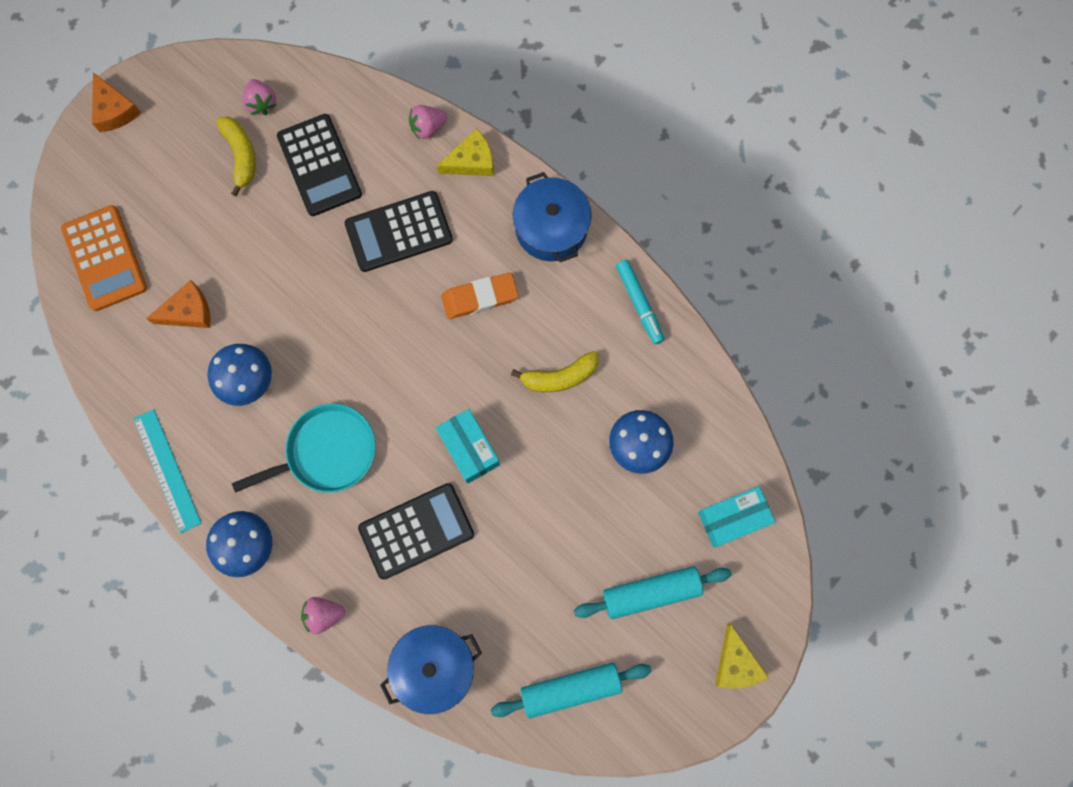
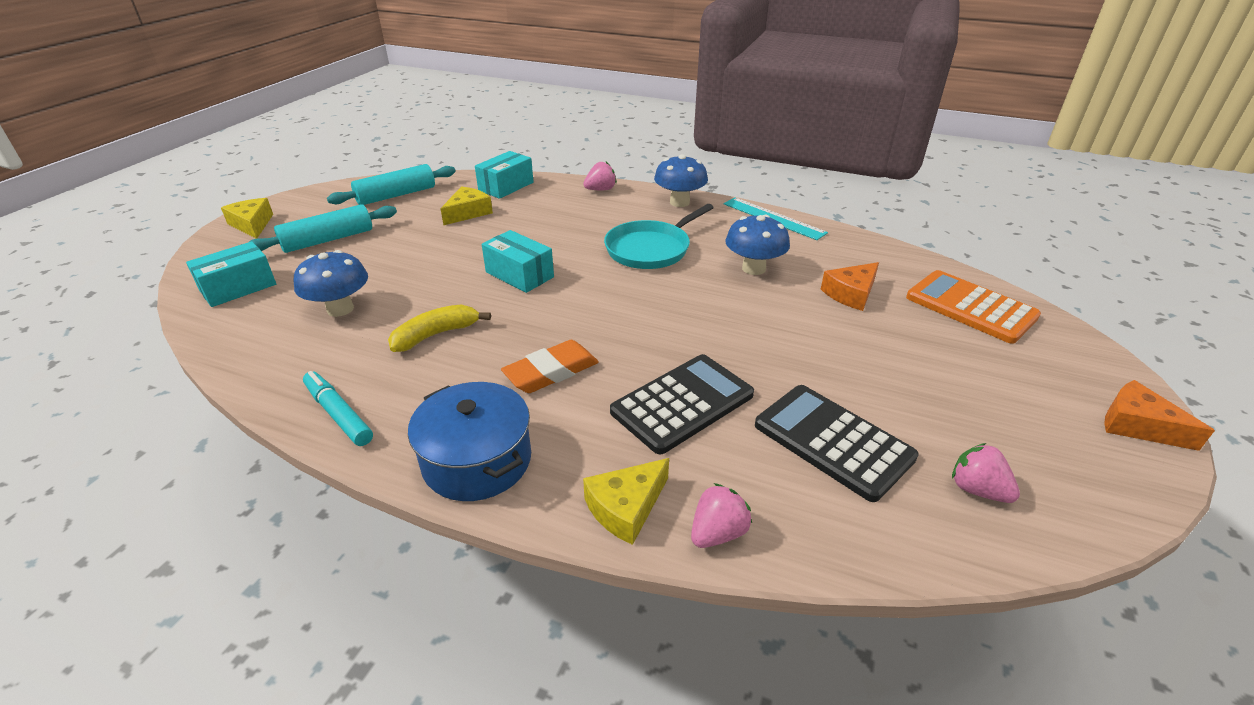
camera: 160 degrees right, 40 degrees down
yellow banana [216,116,256,196] -> none
black calculator [358,483,474,580] -> none
blue pot [380,625,482,714] -> turquoise box [475,151,534,199]
none -> yellow cheese [441,187,493,225]

